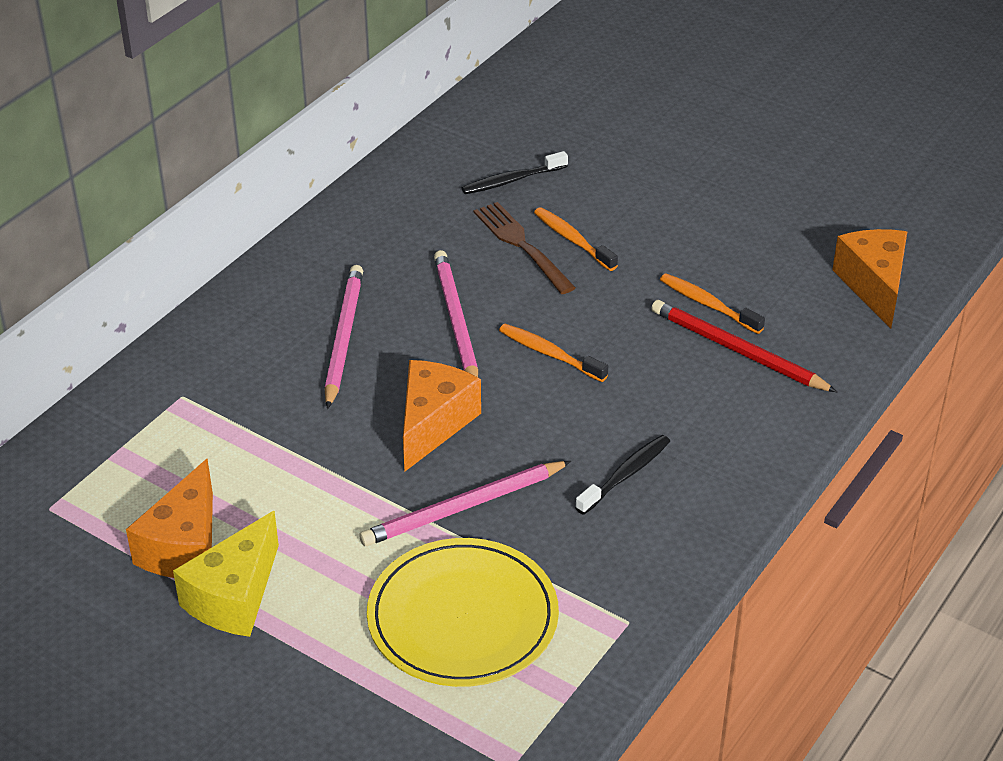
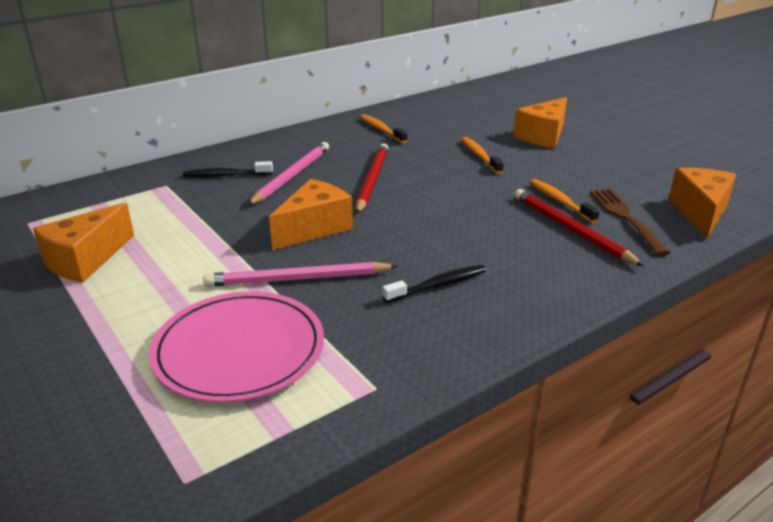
camera: 20 degrees right, 10 degrees down
yellow cheese [173,511,279,637] -> none
yellow plate [367,538,559,687] -> pink plate [149,291,324,403]
pink pencil [434,250,478,377] -> red pencil [356,144,388,214]
black toothbrush [462,151,568,194] -> black toothbrush moved to [183,161,273,177]
brown fork [473,202,576,294] -> brown fork moved to [590,189,671,256]
orange toothbrush [499,324,608,382] -> orange toothbrush moved to [360,114,407,143]
none -> orange cheese [513,97,567,148]

